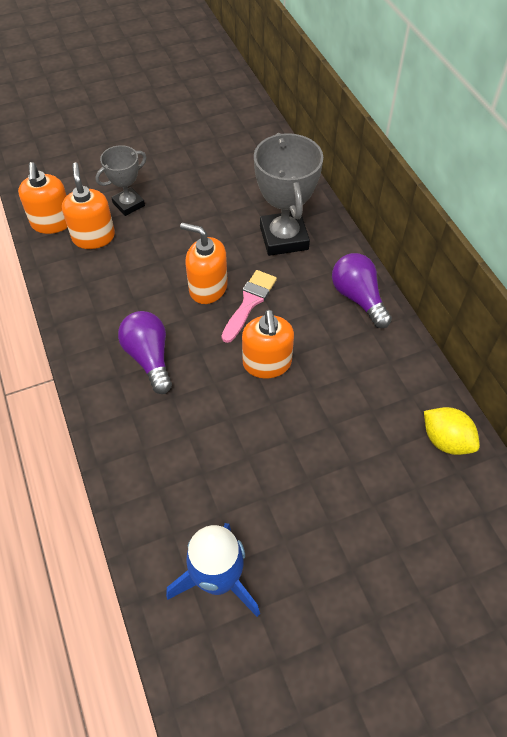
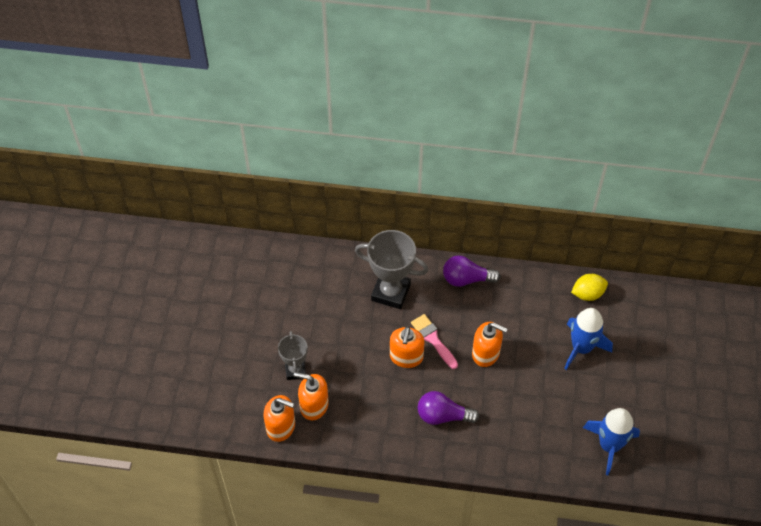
camera: 60 degrees left, 0 degrees up
orange soap dispenser [180,223,228,304] -> orange soap dispenser turned 45 degrees counterclockwise [390,326,424,368]
none -> blue rocket [564,308,613,370]

